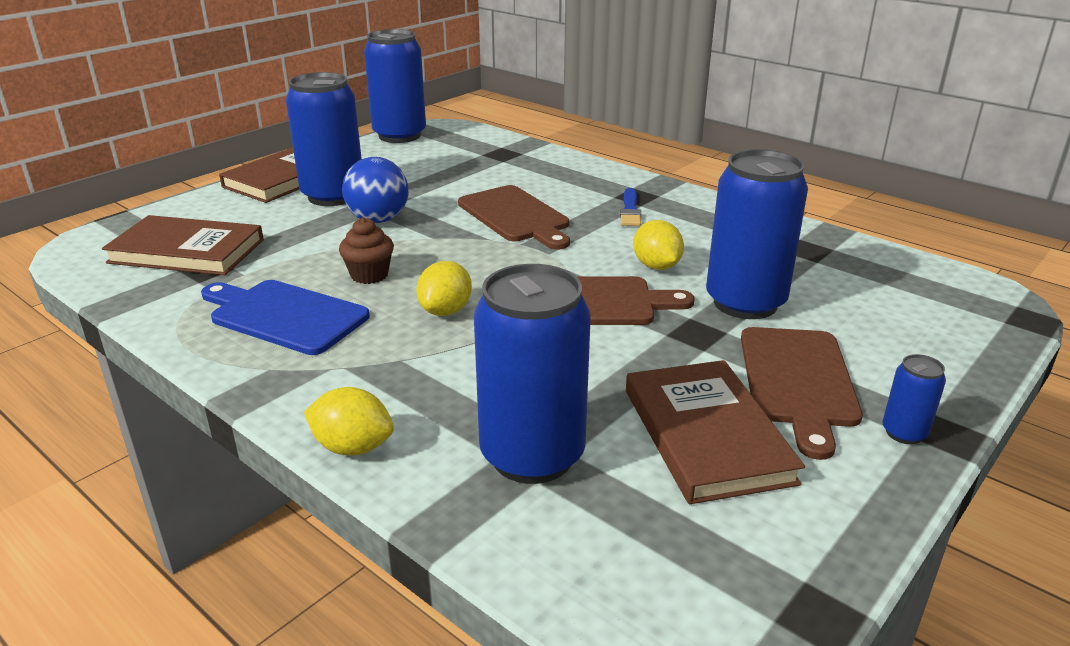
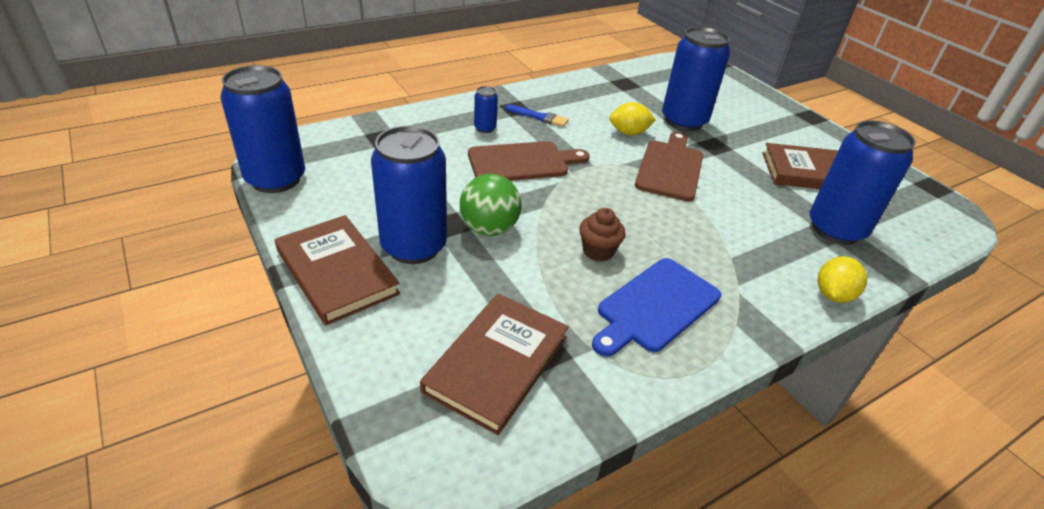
camera: 75 degrees left, 10 degrees up
blue ball [342,157,408,223] -> green ball [460,174,522,236]
yellow lemon [416,261,472,316] -> none
brown cutting board [741,327,863,460] -> none
blue can [882,354,946,444] -> blue can moved to [474,86,498,133]

